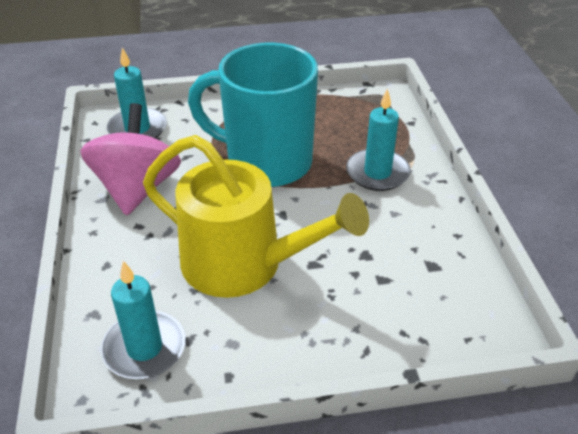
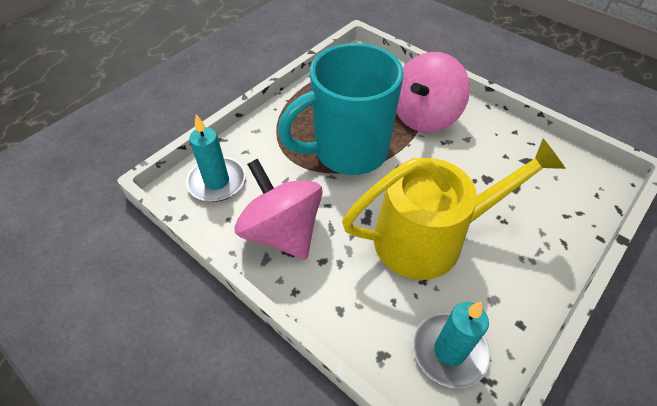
camera: 40 degrees left, 10 degrees up
turquoise candle [346,88,411,191] -> pink spinning top [396,52,470,133]

